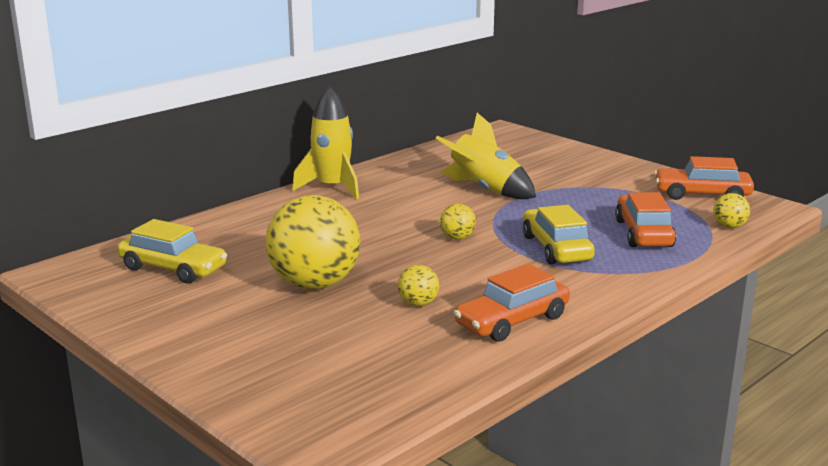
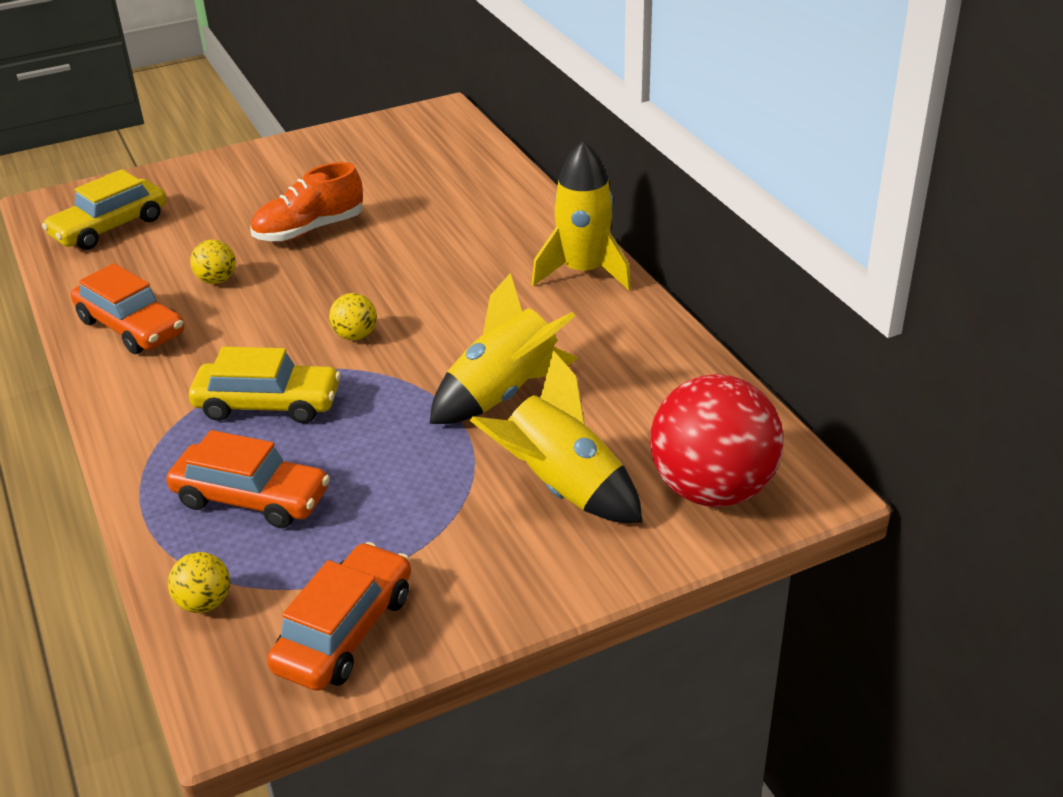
camera: 110 degrees right, 15 degrees up
yellow car [117,219,227,283] -> yellow car moved to [42,169,166,250]
yellow ball [266,195,361,289] -> orange shoe [250,162,363,242]
orange car [454,264,570,342] -> orange car turned 150 degrees clockwise [71,263,184,354]
none -> yellow rocket [470,350,643,523]
none -> red ball [650,374,784,507]

